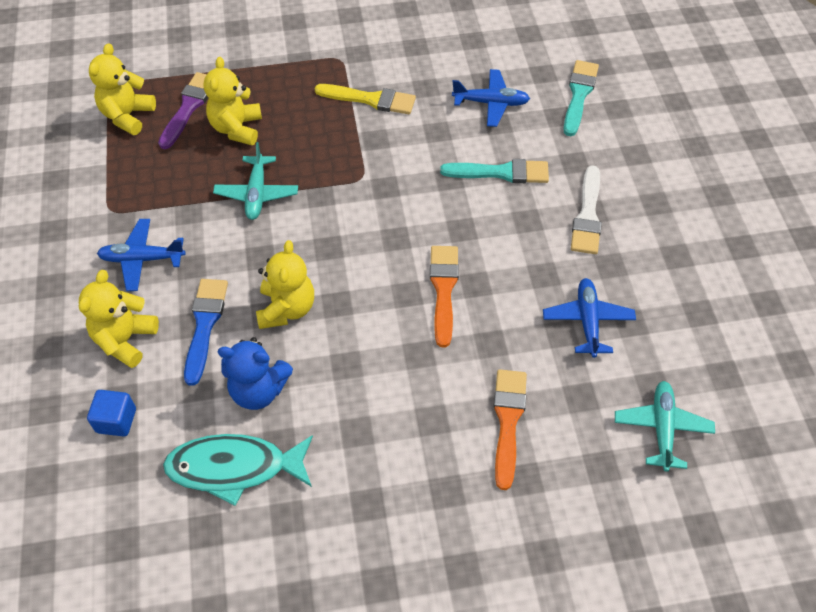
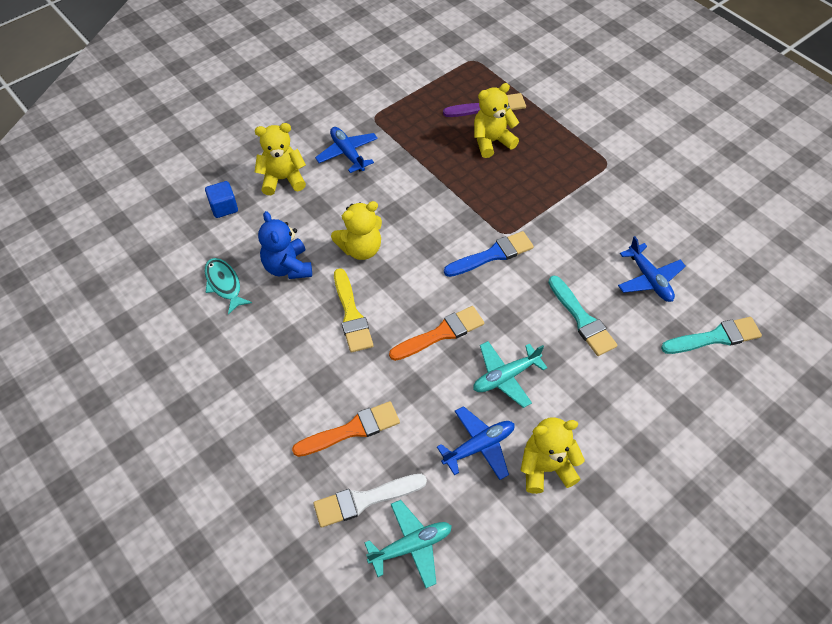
camera: 60 degrees right, 0 degrees up
yellow teddy bear [89,43,156,135] -> yellow teddy bear moved to [521,417,585,494]
turquoise fish [163,434,313,506] -> turquoise fish [205,258,252,315], size x0.64
blue brush [184,279,228,386] -> blue brush moved to [444,231,534,277]
turquoise plane [213,142,298,220] -> turquoise plane moved to [473,341,547,408]
yellow brush [315,84,416,114] -> yellow brush moved to [334,268,373,352]
white brush [571,165,602,254] -> white brush moved to [313,474,427,528]

